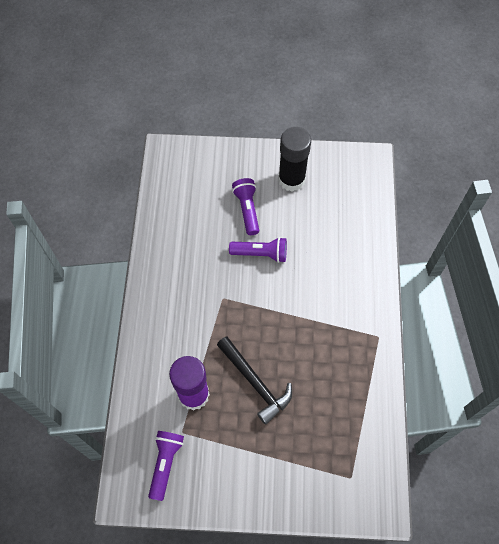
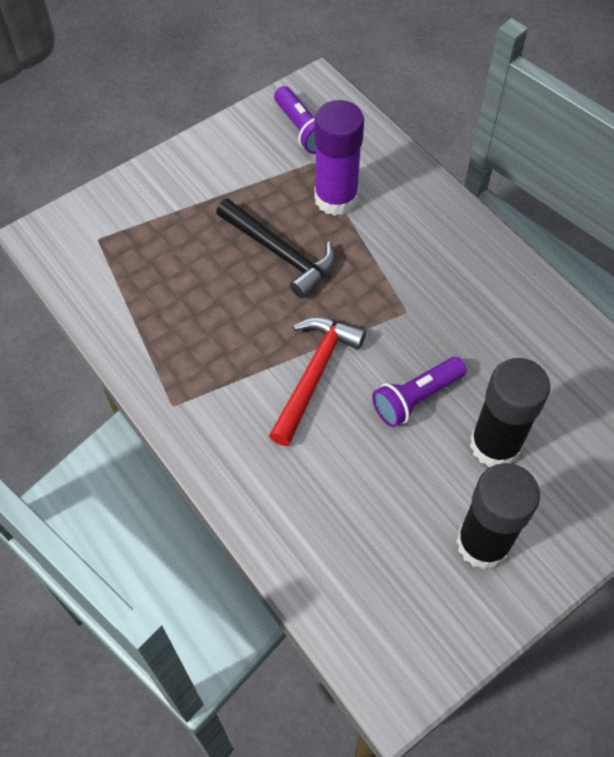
camera: 140 degrees right, 5 degrees down
black hammer [217,336,292,425] -> black hammer turned 150 degrees counterclockwise [216,199,335,298]
purple flashlight [232,178,259,235] -> black glue stick [470,358,550,467]
none -> red hammer [269,317,366,446]

